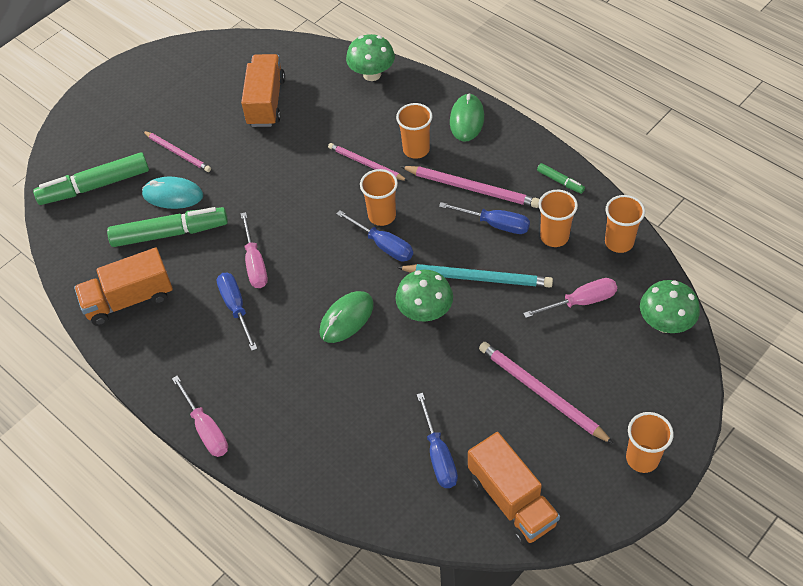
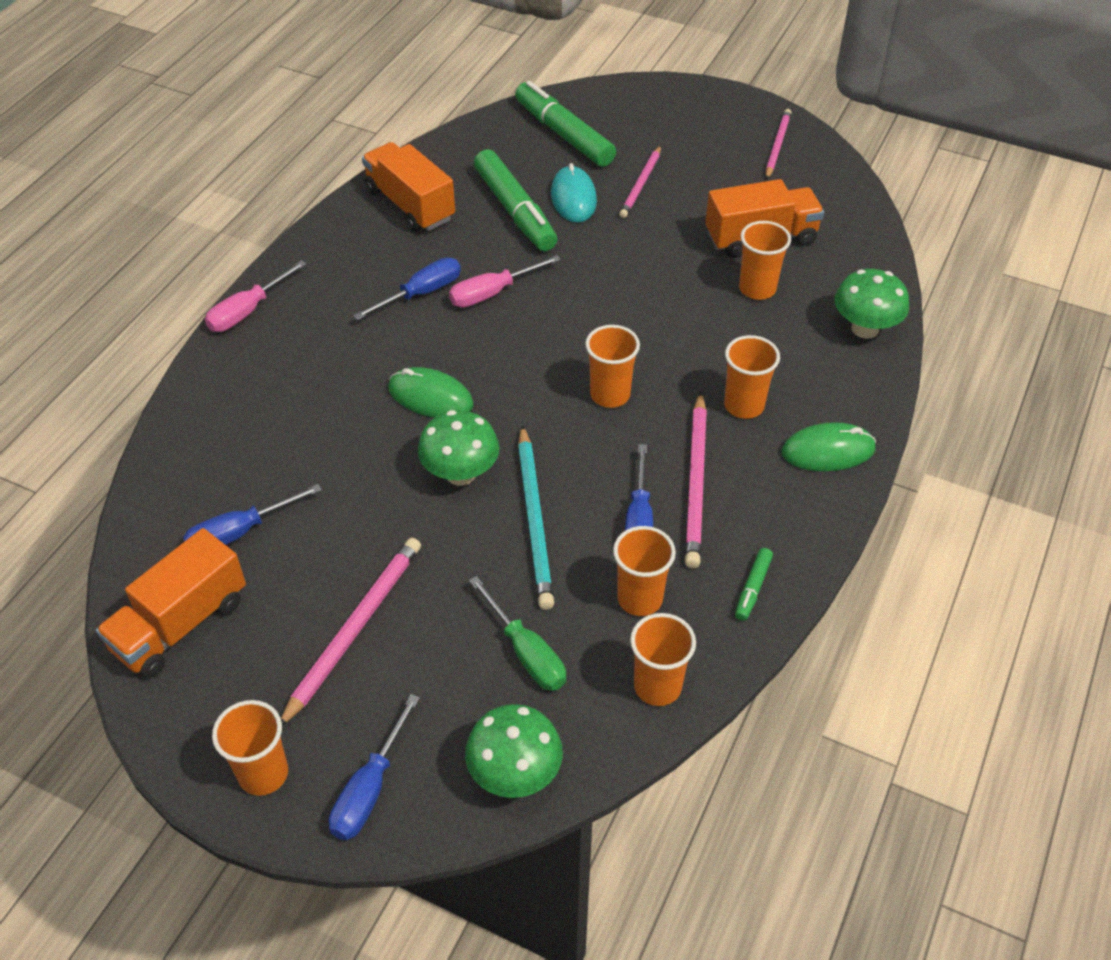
camera: 70 degrees right, 5 degrees down
pink pencil [328,143,408,181] -> pink pencil moved to [766,109,792,179]
blue screwdriver [336,210,413,262] -> blue screwdriver moved to [329,694,420,840]
pink screwdriver [523,278,617,318] -> green screwdriver [469,576,566,691]
none -> orange cup [739,221,791,300]

